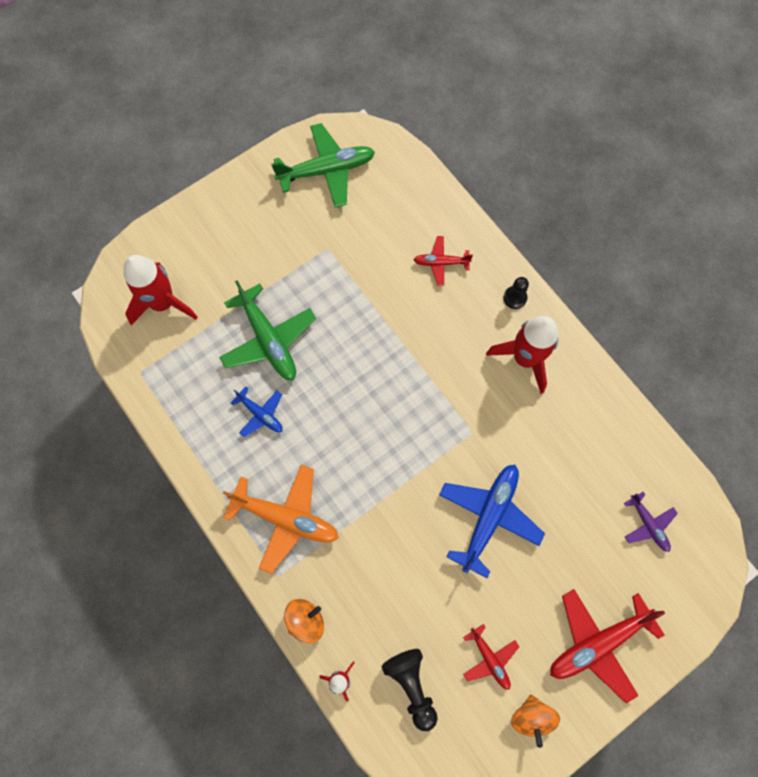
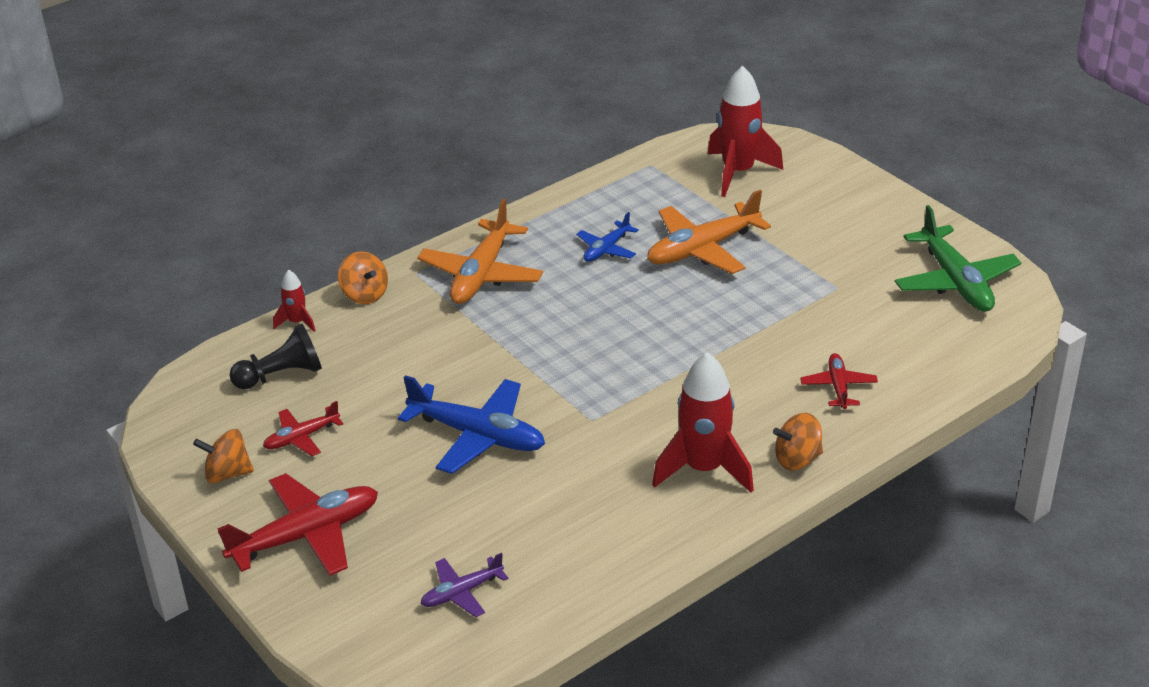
camera: 90 degrees right, 35 degrees down
green plane [219,280,316,380] -> orange plane [647,190,771,274]
black pawn [503,277,529,309] -> orange spinning top [773,413,823,470]
red plane [550,589,665,703] -> red plane turned 90 degrees clockwise [217,473,378,576]

